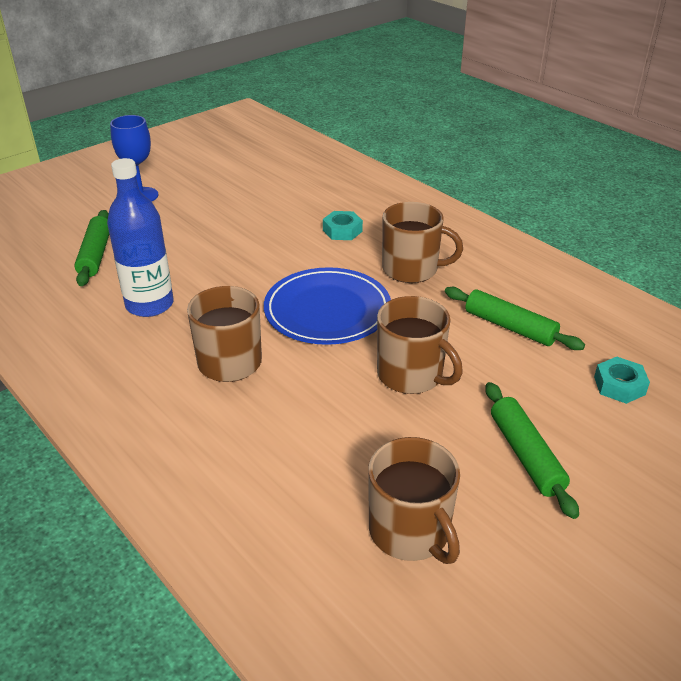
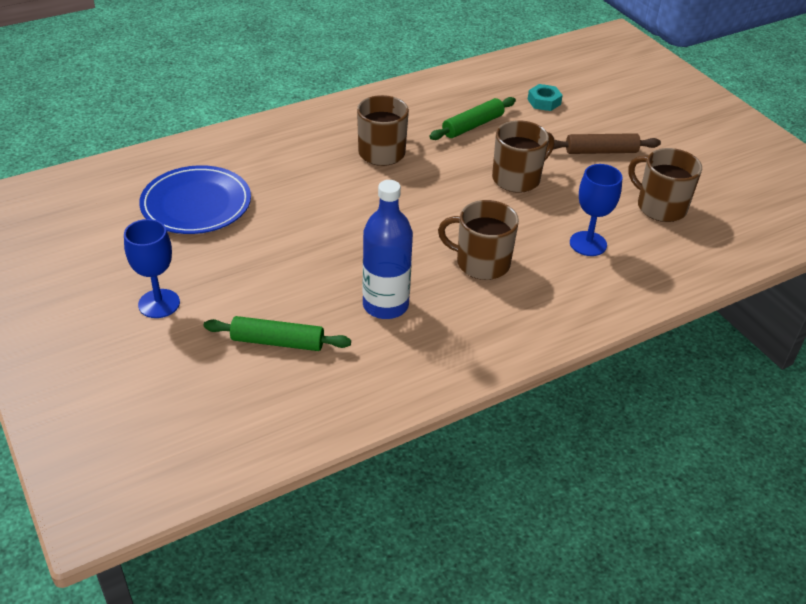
camera: 80 degrees left, 5 degrees up
blue plate [264,267,391,345] -> blue plate moved to [139,165,251,234]
turquoise nut [323,211,363,240] -> none
brown mug [368,437,460,564] -> brown mug turned 120 degrees counterclockwise [628,148,702,222]
green rolling pin [485,382,579,519] -> brown rolling pin [553,133,661,154]
none -> blue goblet [570,164,623,256]

